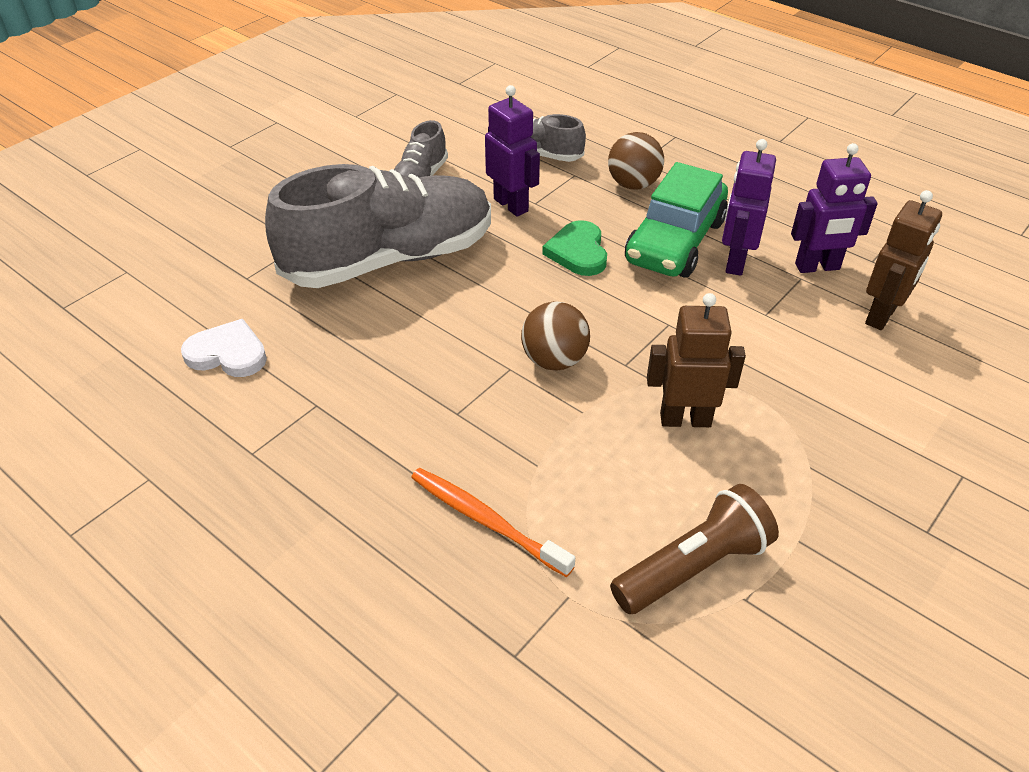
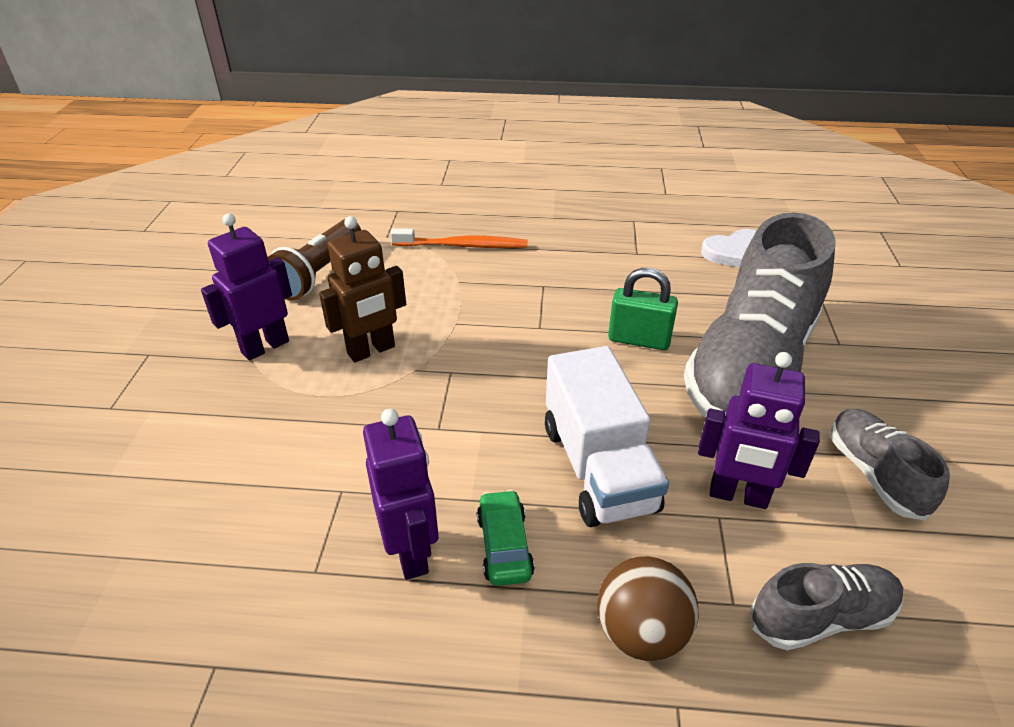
camera: 145 degrees right, 5 degrees down
brown ball [521,301,590,370] -> none
green heart [542,220,607,276] -> white truck [545,346,669,527]
green car [625,162,728,277] -> green car [477,490,535,586], size x0.48
purple robot [791,143,878,273] -> purple robot moved to [201,213,292,361]
brown robot [865,190,942,330] -> none
none -> green padlock [608,268,678,350]

